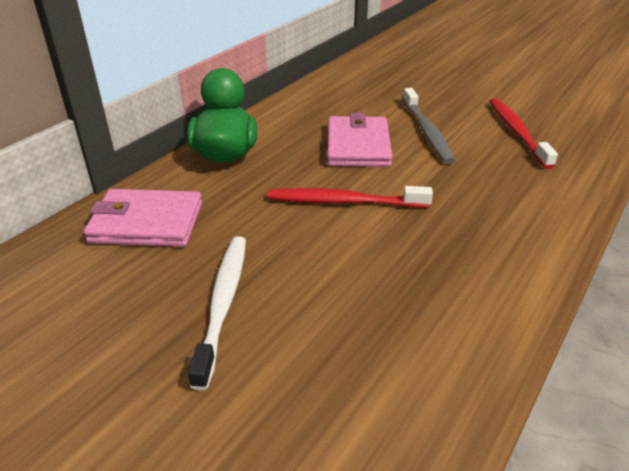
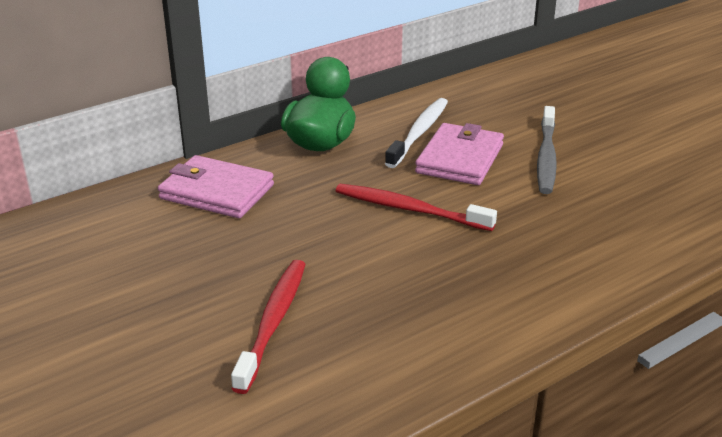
camera: 20 degrees right, 5 degrees down
white toothbrush [188,236,246,390] -> white toothbrush moved to [385,98,448,168]
red toothbrush [489,98,558,169] -> red toothbrush moved to [231,260,305,394]

